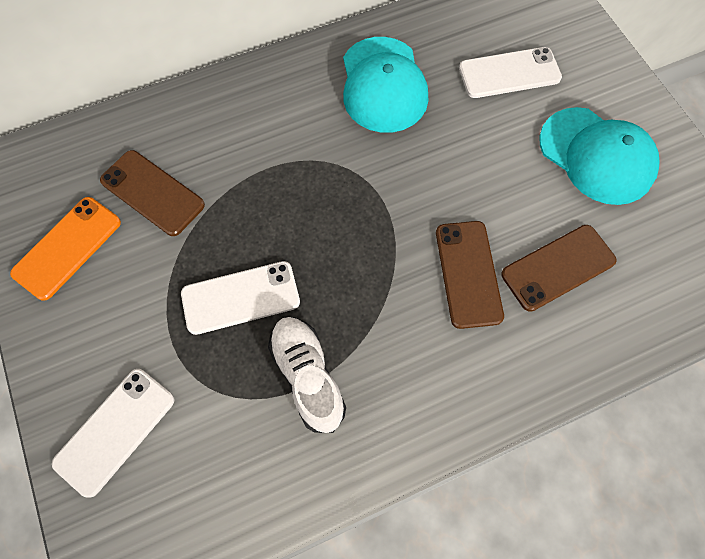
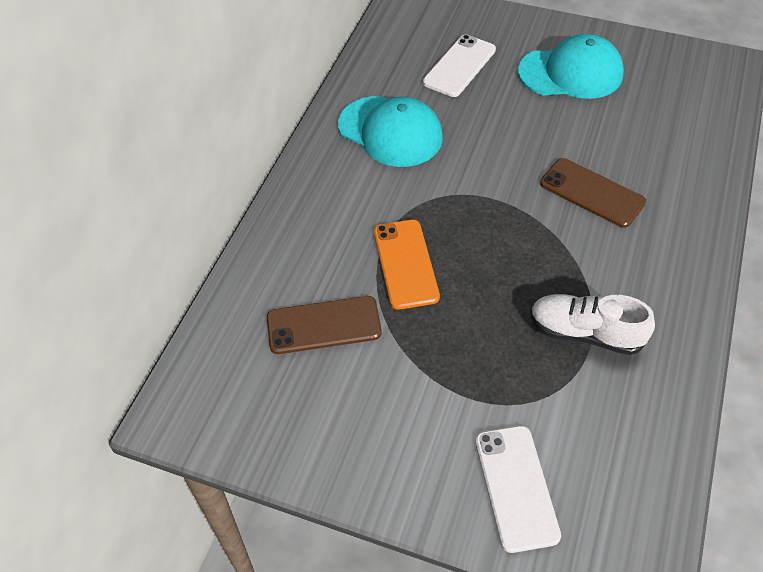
camera: 45 degrees left, 15 degrees down
orange phone [10,197,121,301] -> orange phone moved to [374,220,440,310]
white phone [181,261,300,335] -> none
brown phone [501,225,617,312] -> none

